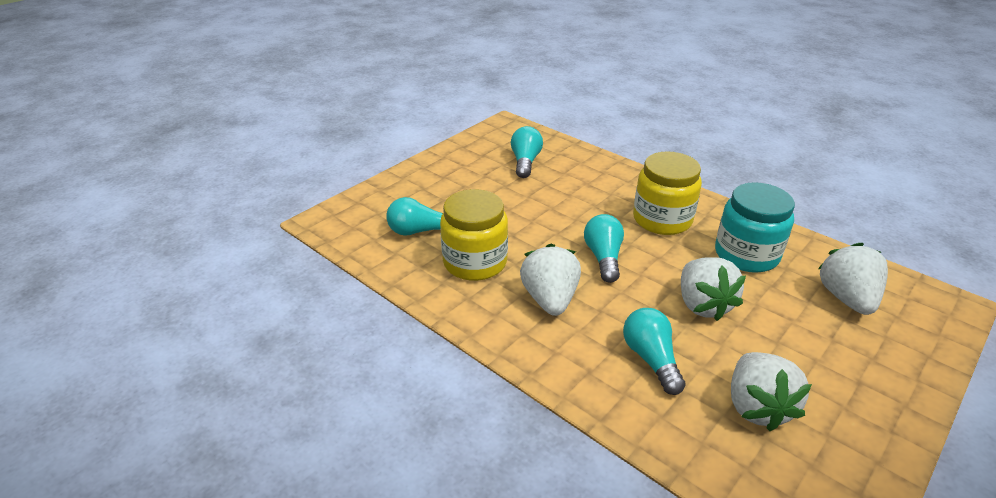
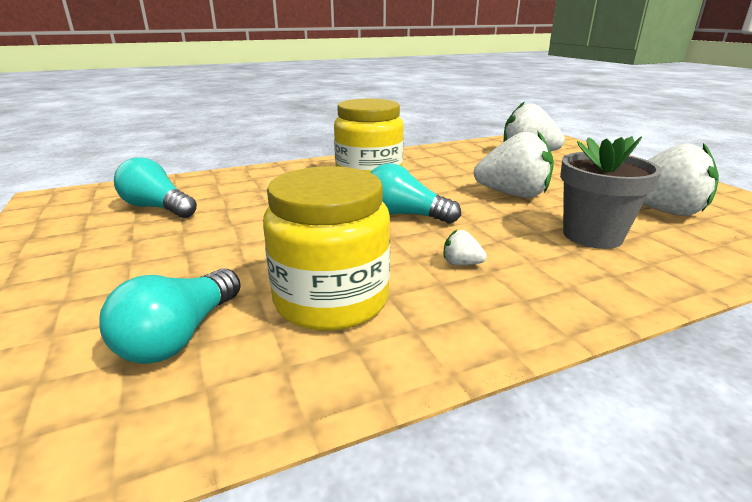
camera: 65 degrees left, 10 degrees down
white strawberry [520,243,581,316] -> white strawberry [444,230,487,265], size x0.42
turquoise light bulb [623,308,686,395] -> grey flower pot [560,136,662,249]
turquoise jar [715,182,795,273] -> none

